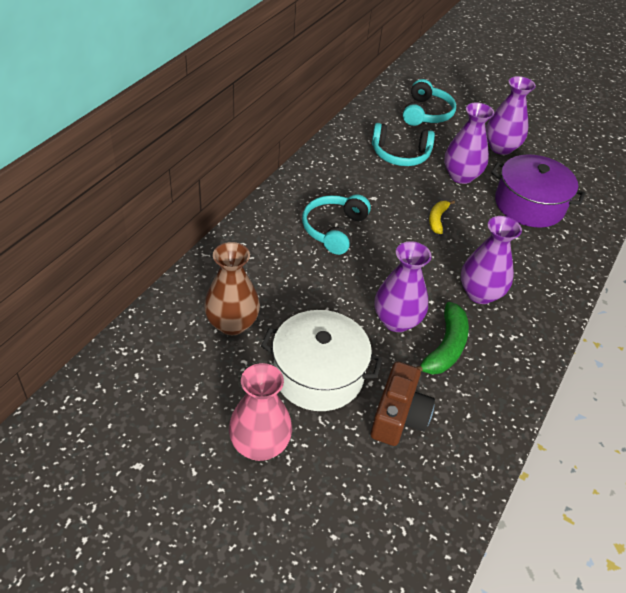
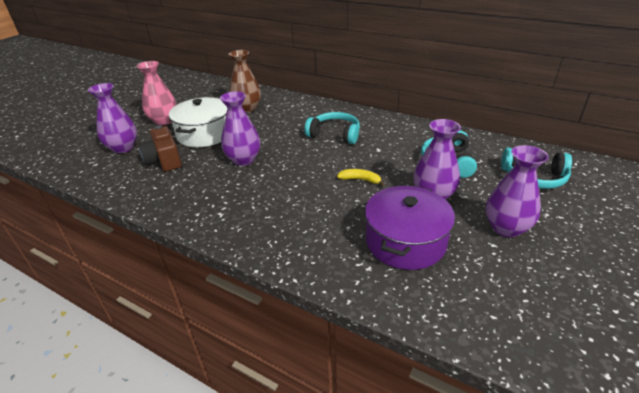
camera: 95 degrees right, 10 degrees down
brown camera [371,362,435,446] -> brown camera turned 45 degrees clockwise [139,125,181,172]
green banana [417,302,469,375] -> none
purple vase [461,216,522,304] -> purple vase moved to [88,83,137,153]

